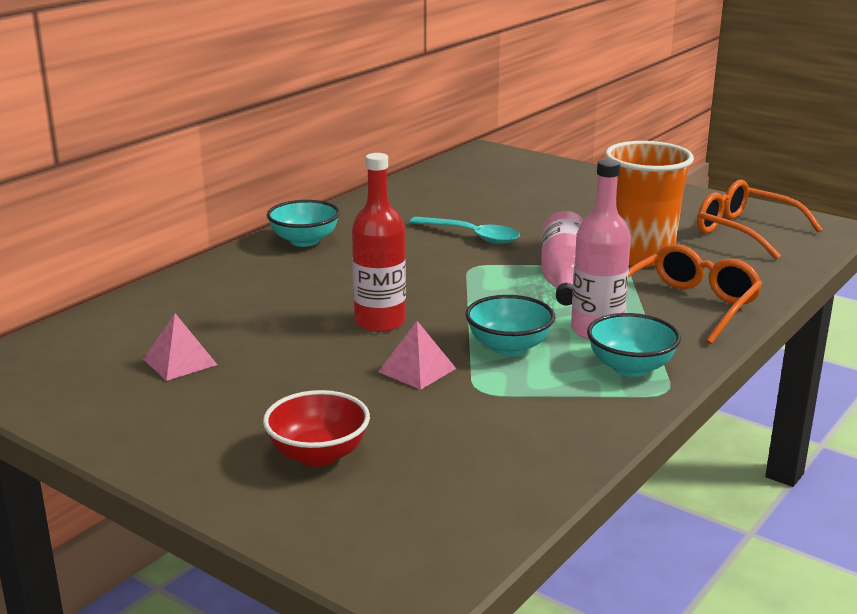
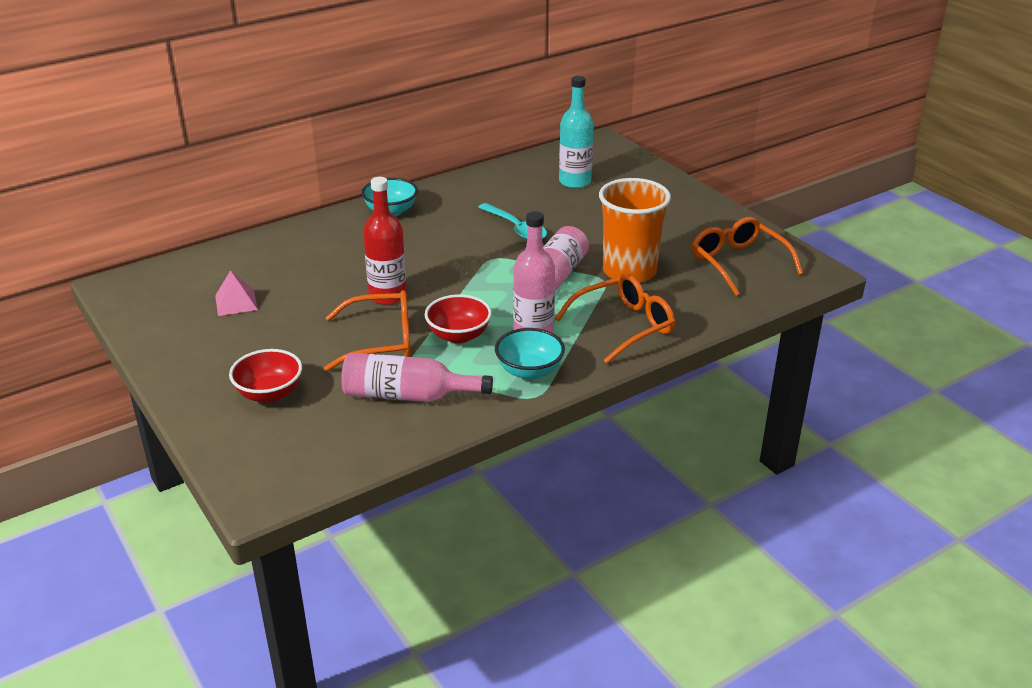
camera: 20 degrees right, 10 degrees up
pink pyramid [378,321,456,390] -> orange glasses [324,290,411,371]
turquoise bowl [465,295,555,356] -> red bowl [425,294,492,344]
none -> pink bottle [341,353,493,402]
none -> turquoise bottle [559,76,594,188]

